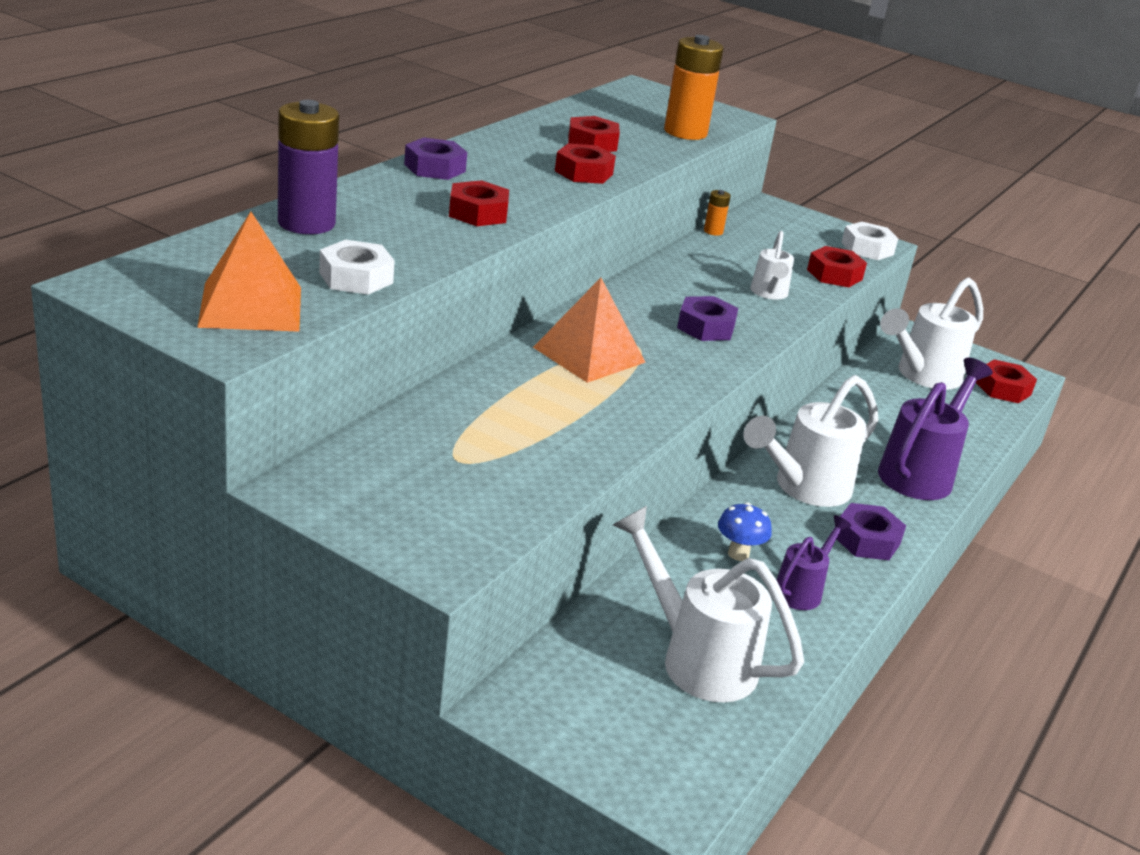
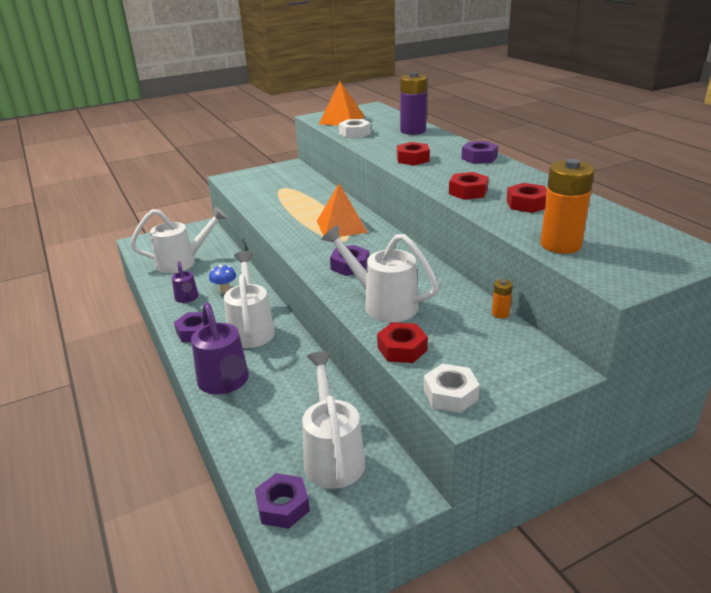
camera: 125 degrees right, 0 degrees up
white watering can [750,231,794,300] -> white watering can [321,225,439,322], size x1.79
red nut [976,359,1037,403] -> purple nut [255,473,310,529]

